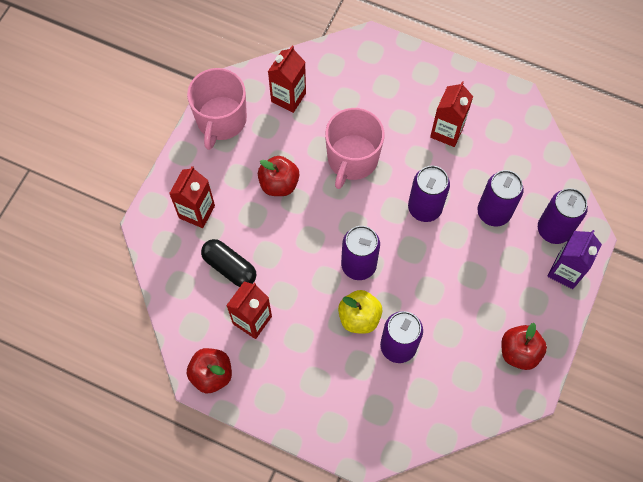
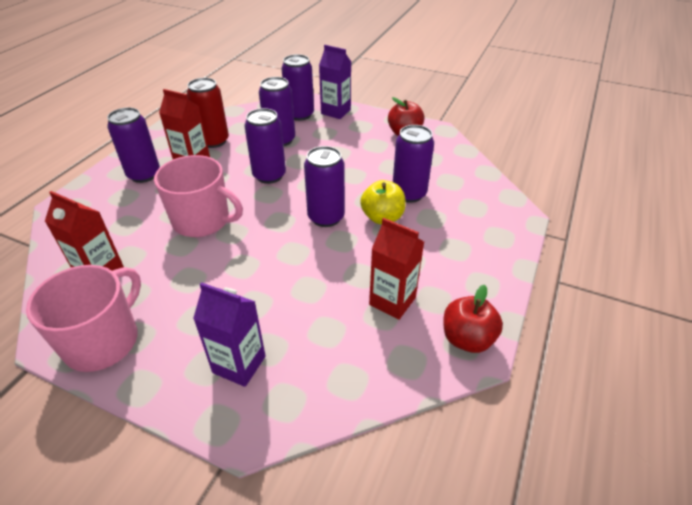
camera: 90 degrees left, 25 degrees down
red carton [169,166,215,228] -> purple carton [193,282,266,387]
pink mug [187,68,247,150] -> pink mug turned 75 degrees counterclockwise [26,265,141,372]
black capsule [201,239,256,287] -> none
red apple [258,156,300,196] -> none
none -> purple can [107,107,160,183]
none -> red can [187,78,229,148]

